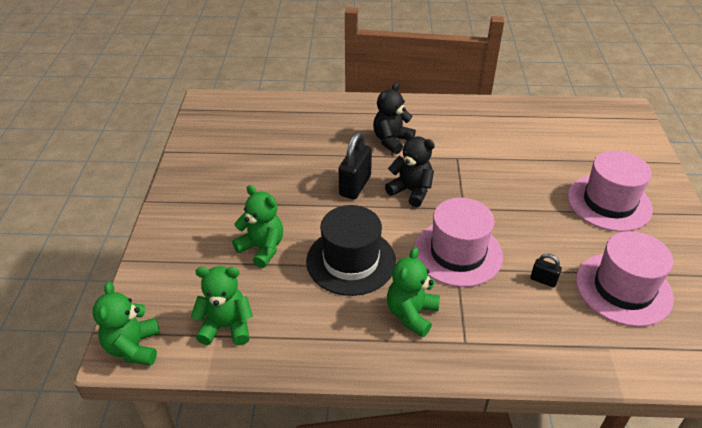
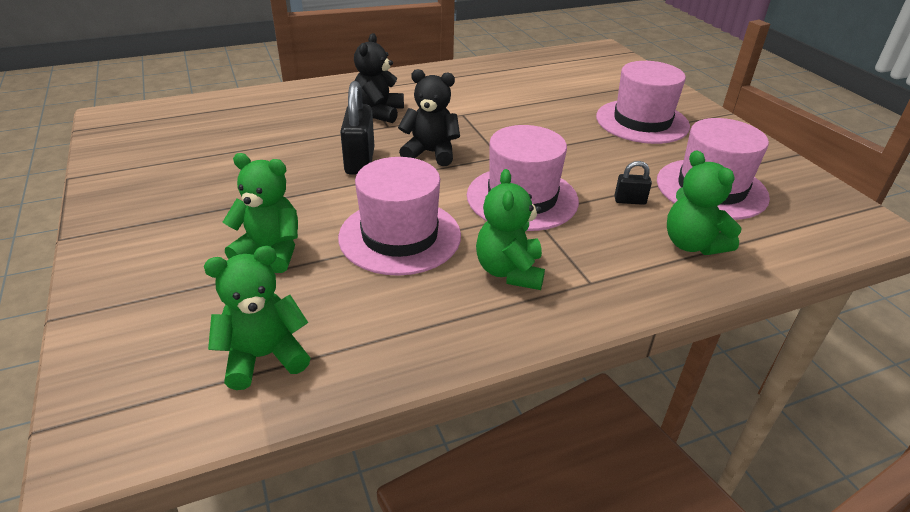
camera: 25 degrees left, 5 degrees down
green teddy bear [93,282,160,365] -> green teddy bear moved to [667,150,742,255]
black hat [306,205,396,296] -> pink hat [338,157,461,276]

